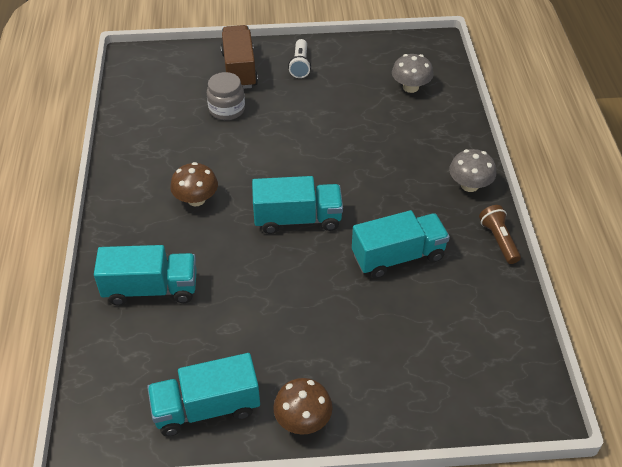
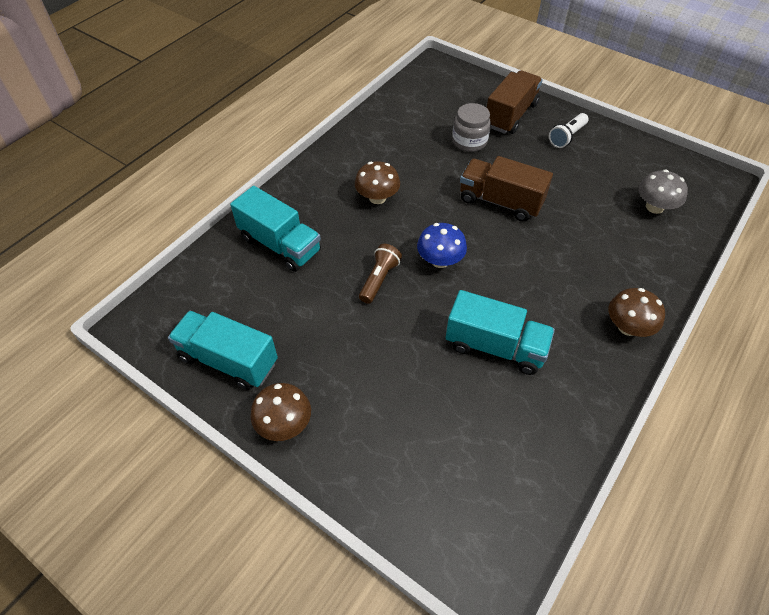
camera: 40 degrees right, 5 degrees up
turquoise truck [252,176,343,234] -> blue mushroom [417,223,467,268]
grey mushroom [449,149,496,192] -> brown mushroom [608,288,665,337]
brown flashlight [479,205,521,264] -> brown flashlight moved to [359,244,402,304]
none -> brown truck [460,156,553,222]

